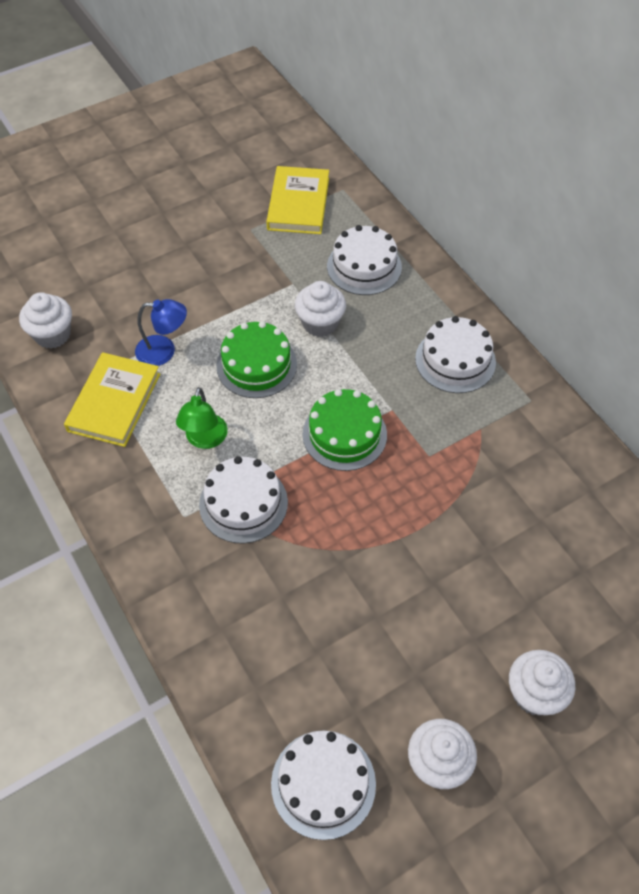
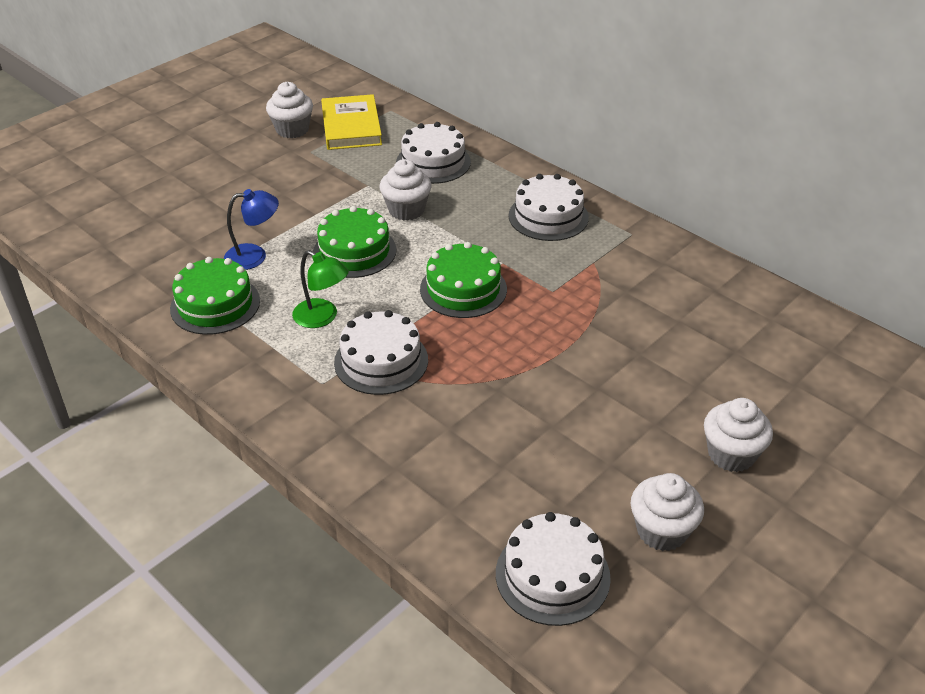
camera: 15 degrees left, 15 degrees down
white cupcake [19,292,72,349] -> white cupcake moved to [266,82,313,138]
yellow book [64,352,160,447] -> green cake [170,257,260,335]
green lamp [176,387,228,449] -> green lamp turned 45 degrees counterclockwise [292,250,349,328]

